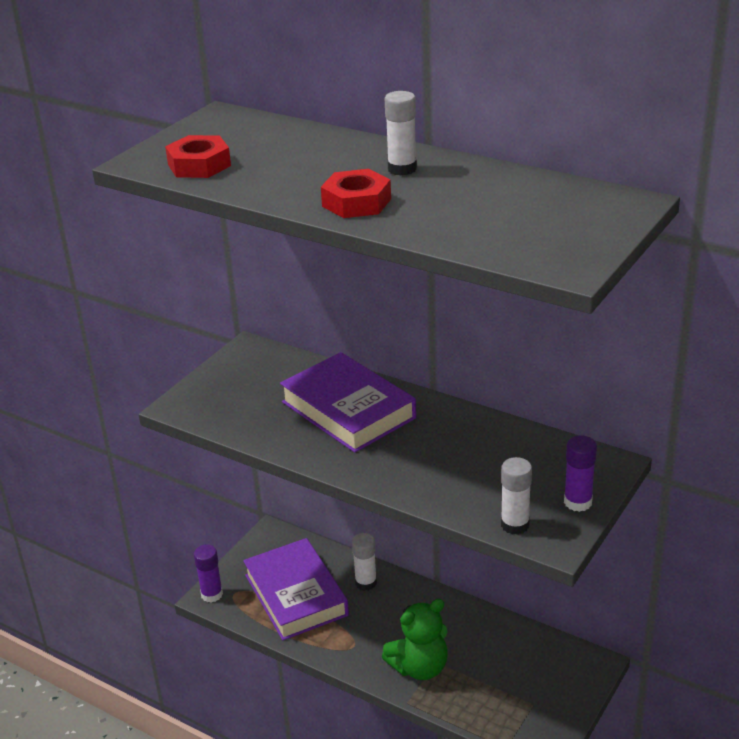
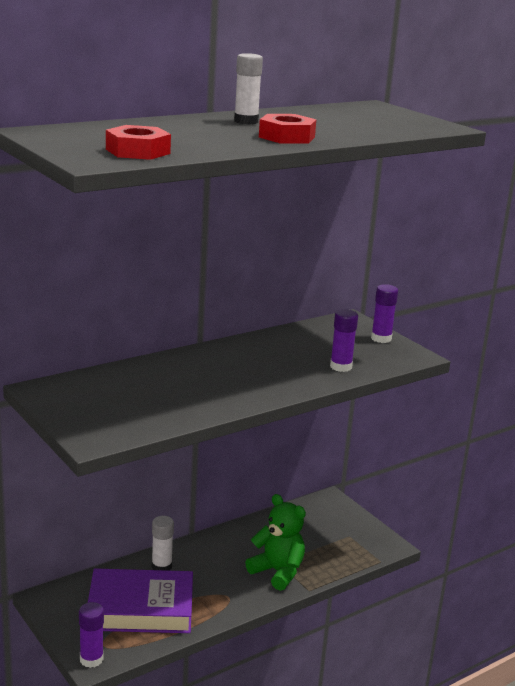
camera: 70 degrees left, 10 degrees down
purple book [280,352,416,453] -> none
green teddy bear [382,599,448,680] -> green teddy bear turned 45 degrees counterclockwise [245,494,306,591]
white glue stick [501,457,532,535] -> none
none -> purple glue stick [330,309,358,372]

